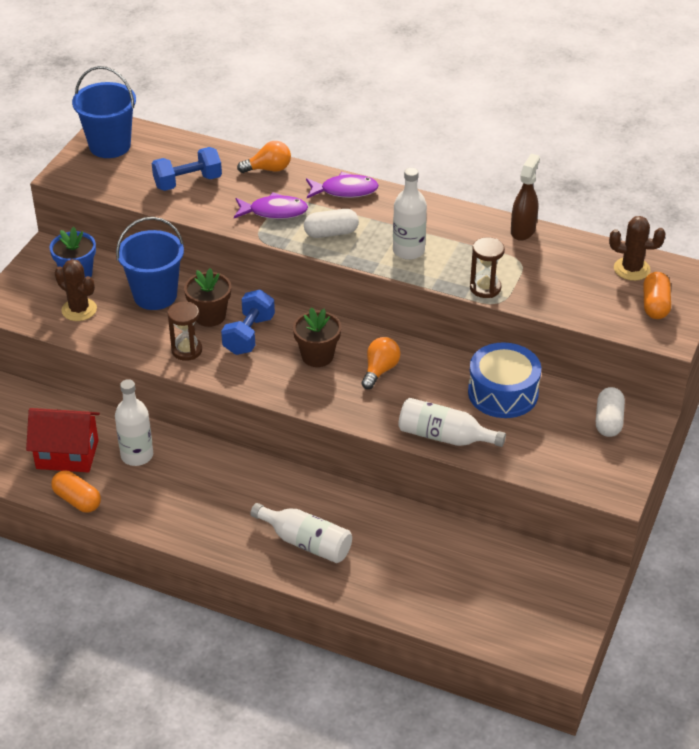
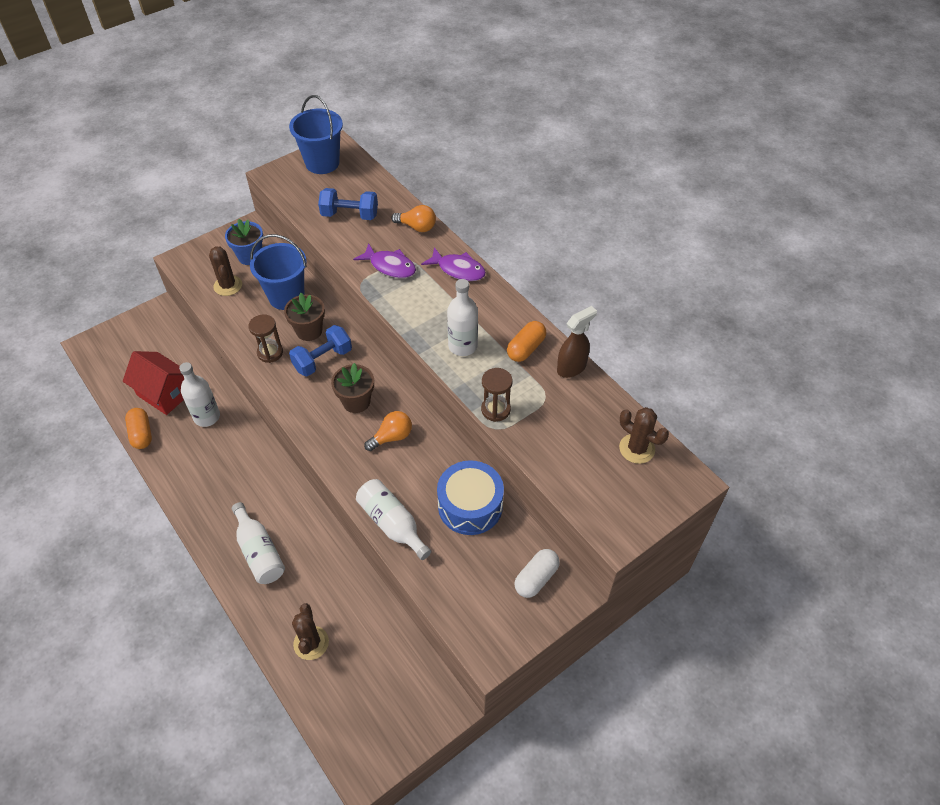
camera: 30 degrees right, 10 degrees up
white capsule [304,209,359,238] -> none
orange capsule [643,272,671,319] -> orange capsule moved to [507,321,546,362]
none -> brown cactus [292,603,329,660]

